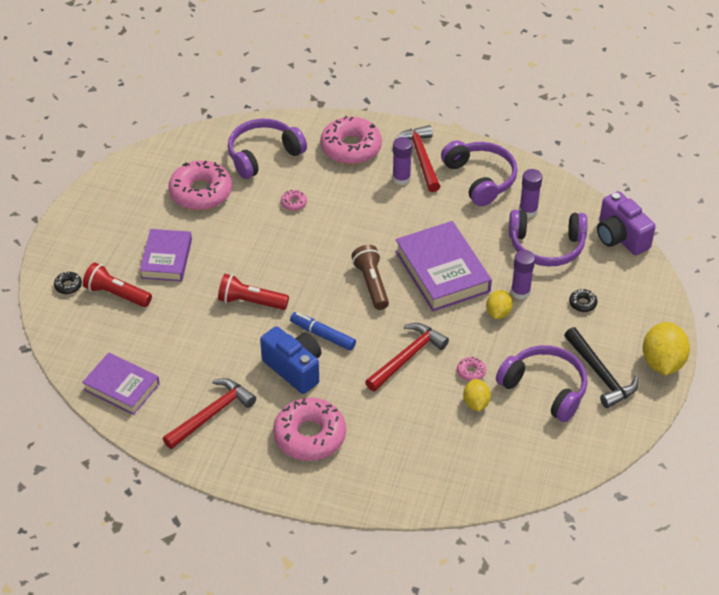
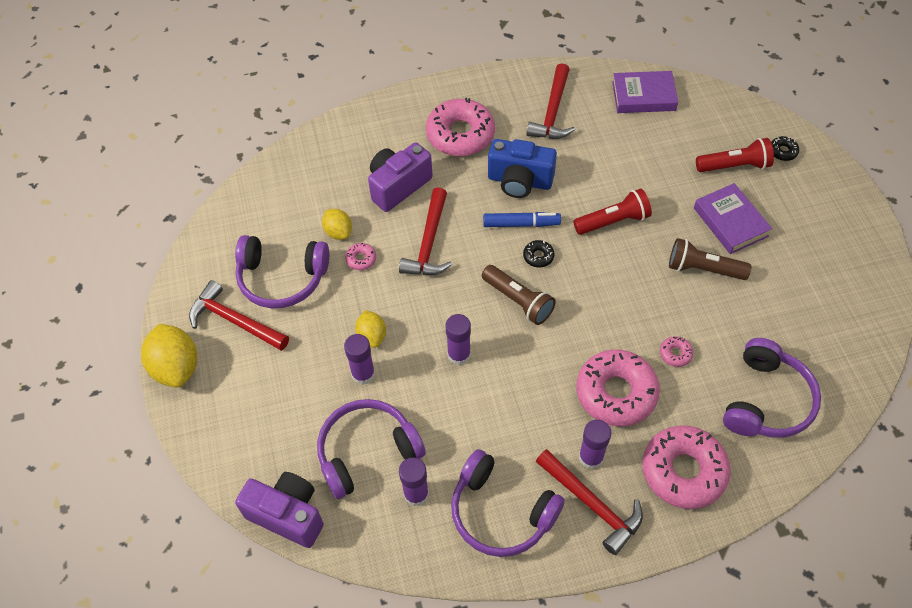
camera: 150 degrees right, 10 degrees up
pink donut [168,160,232,210] -> pink donut moved to [576,349,660,427]
purple book [395,221,492,311] -> purple glue stick [446,314,471,365]
black hammer [564,327,638,408] -> red hammer [189,280,289,351]
black donut [569,289,597,312] -> black donut moved to [523,240,554,267]
none -> purple camera [368,142,433,212]
none -> brown flashlight [669,238,752,280]

